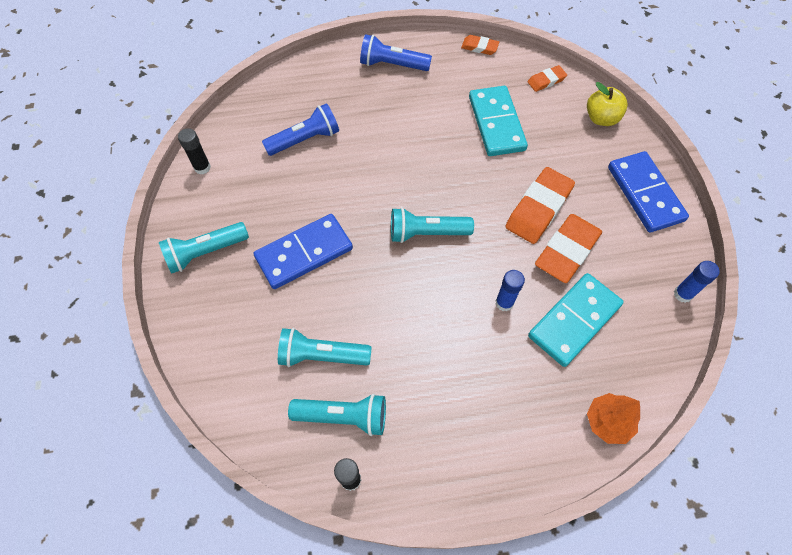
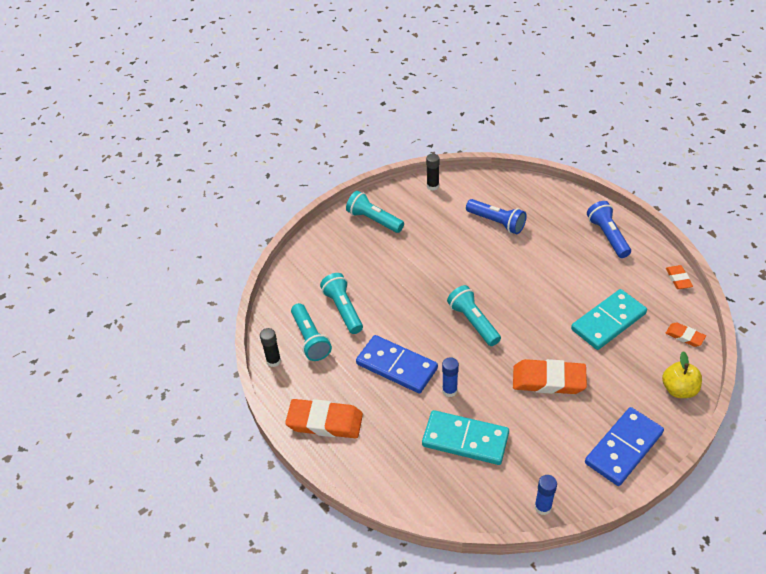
camera: 65 degrees right, 15 degrees down
blue domino [254,214,353,289] -> blue domino moved to [356,335,438,393]
orange eraser [535,214,602,283] -> orange eraser moved to [285,399,363,438]
orange tree [587,393,640,444] -> none

